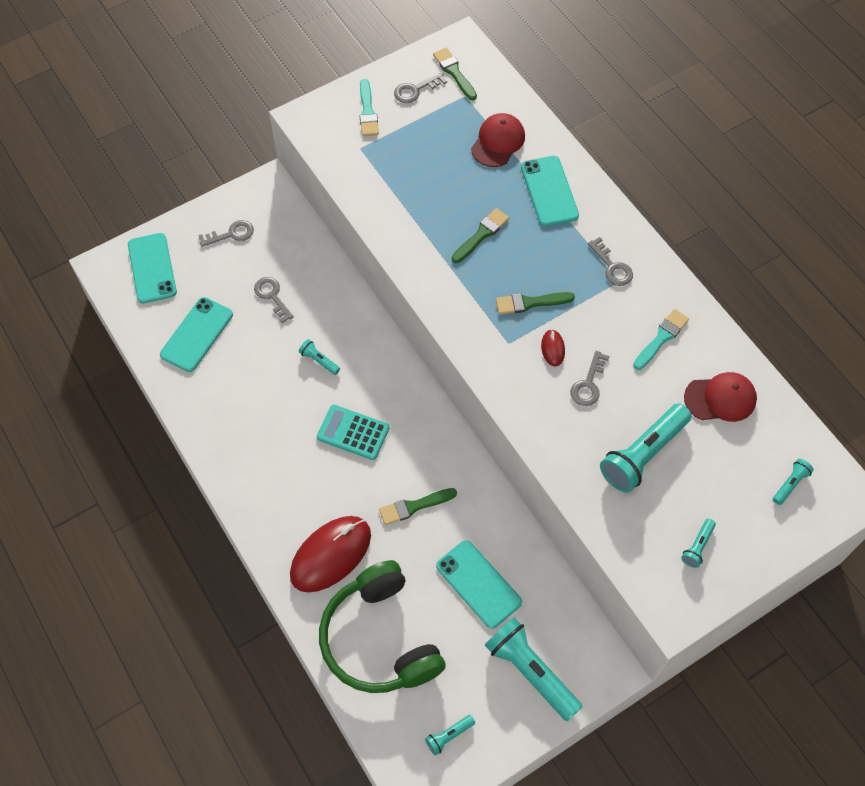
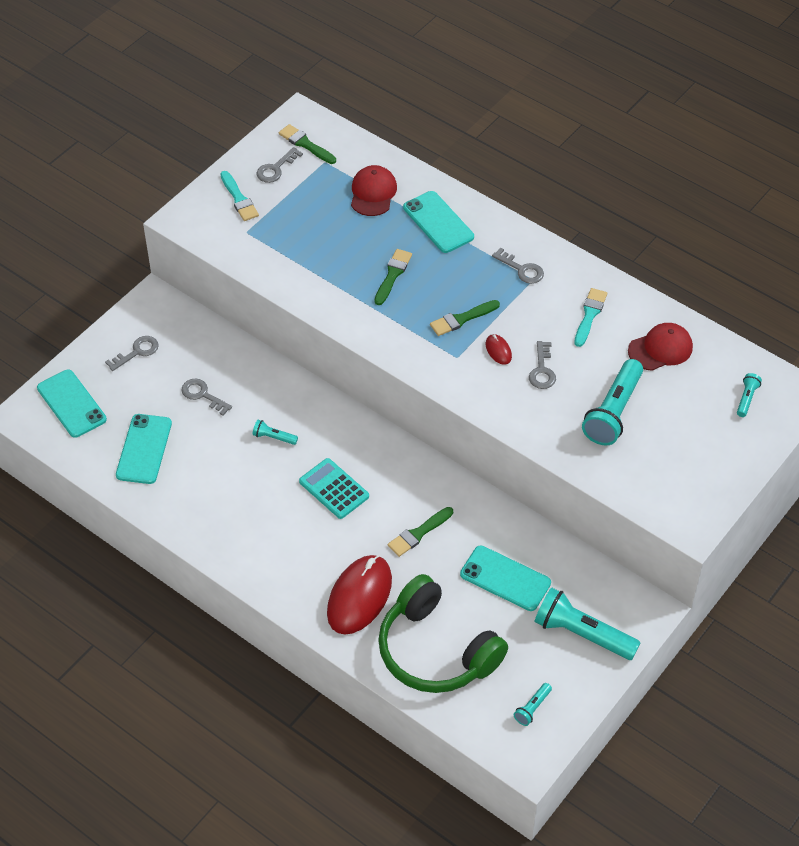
camera: 20 degrees left, 10 degrees down
turquoise calculator [317,405,390,460] -> turquoise calculator turned 45 degrees clockwise [299,458,369,519]
turquoise flashlight [681,519,716,568] -> none

